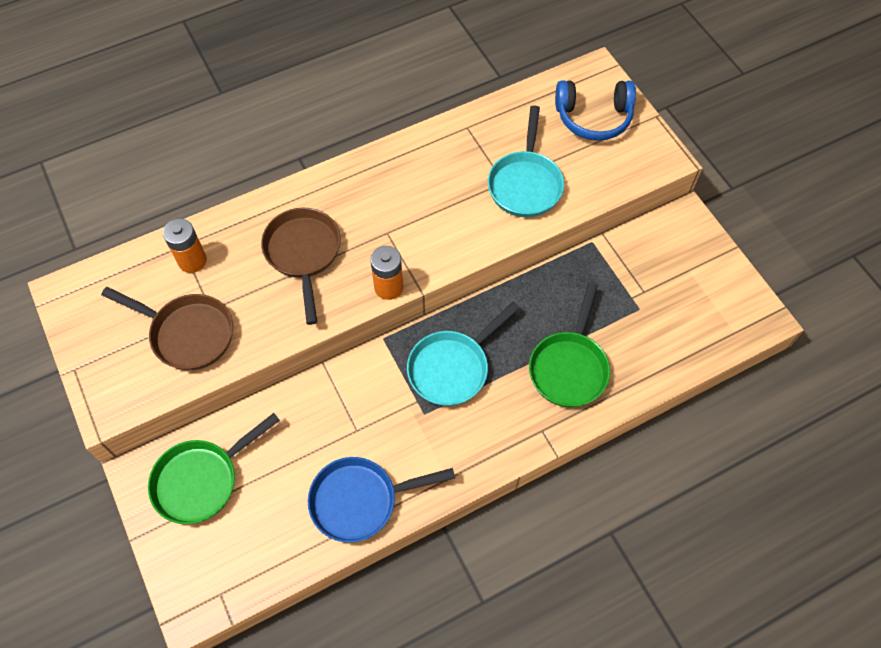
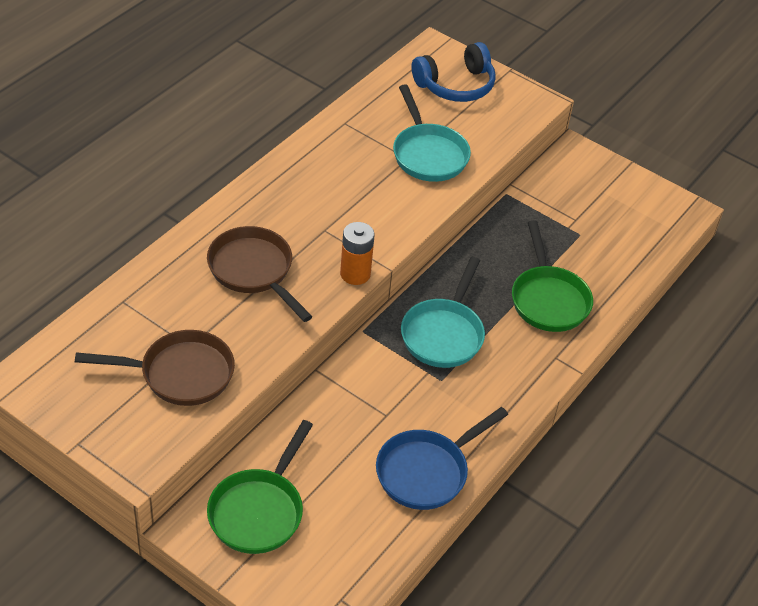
camera: 30 degrees left, 15 degrees down
orange battery [163,219,207,273] -> none

